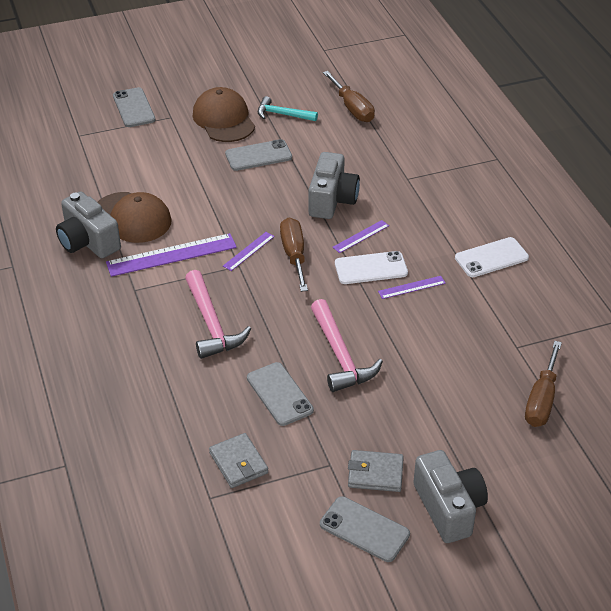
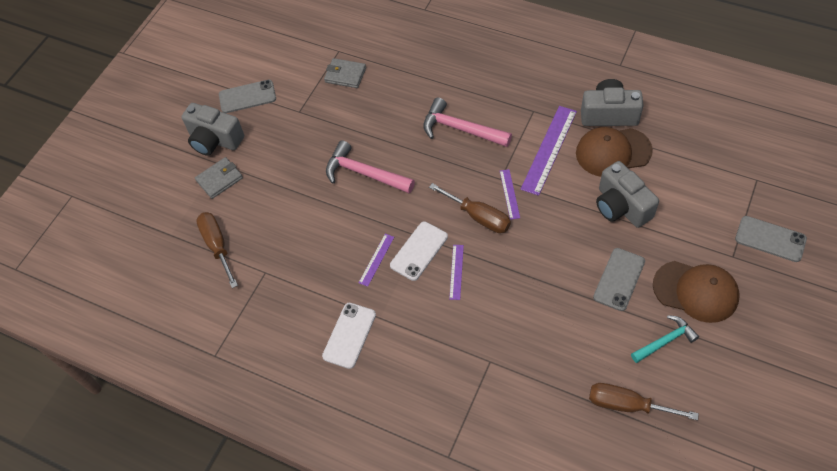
camera: 140 degrees right, 15 degrees up
grey phone [247,362,314,426] -> none
grey camera [309,152,360,219] -> grey camera moved to [596,161,659,228]
grey wallet [348,450,404,492] -> grey wallet moved to [195,157,243,199]

